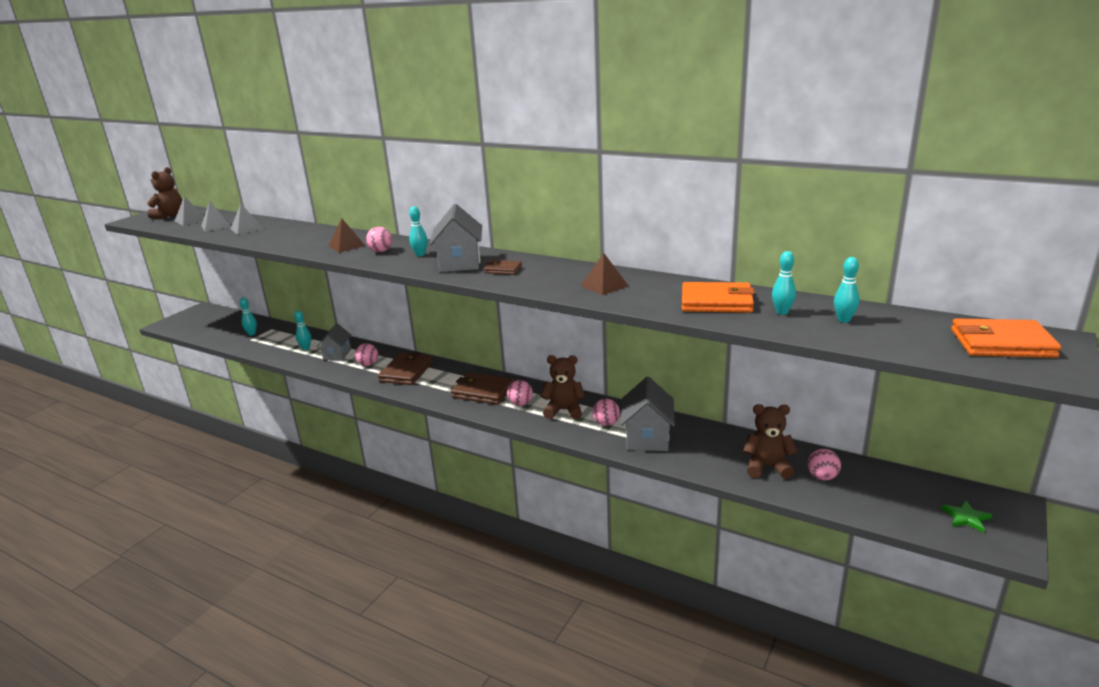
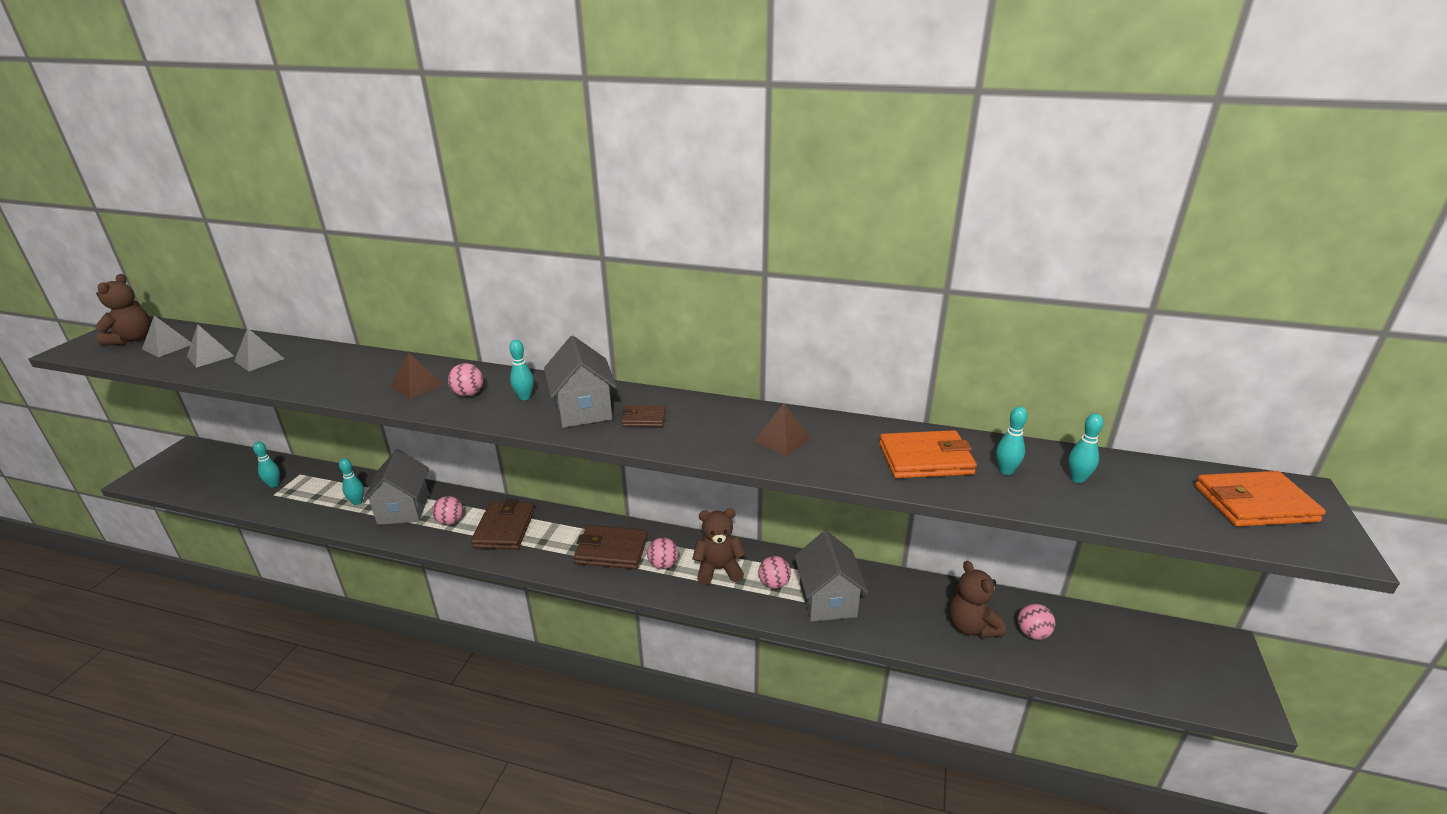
camera: 15 degrees left, 5 degrees up
grey house [317,323,352,360] -> grey house [362,449,429,525], size x1.53
brown teddy bear [743,404,798,479] -> brown teddy bear turned 105 degrees counterclockwise [949,561,1006,638]
green star [941,500,992,533] -> none

